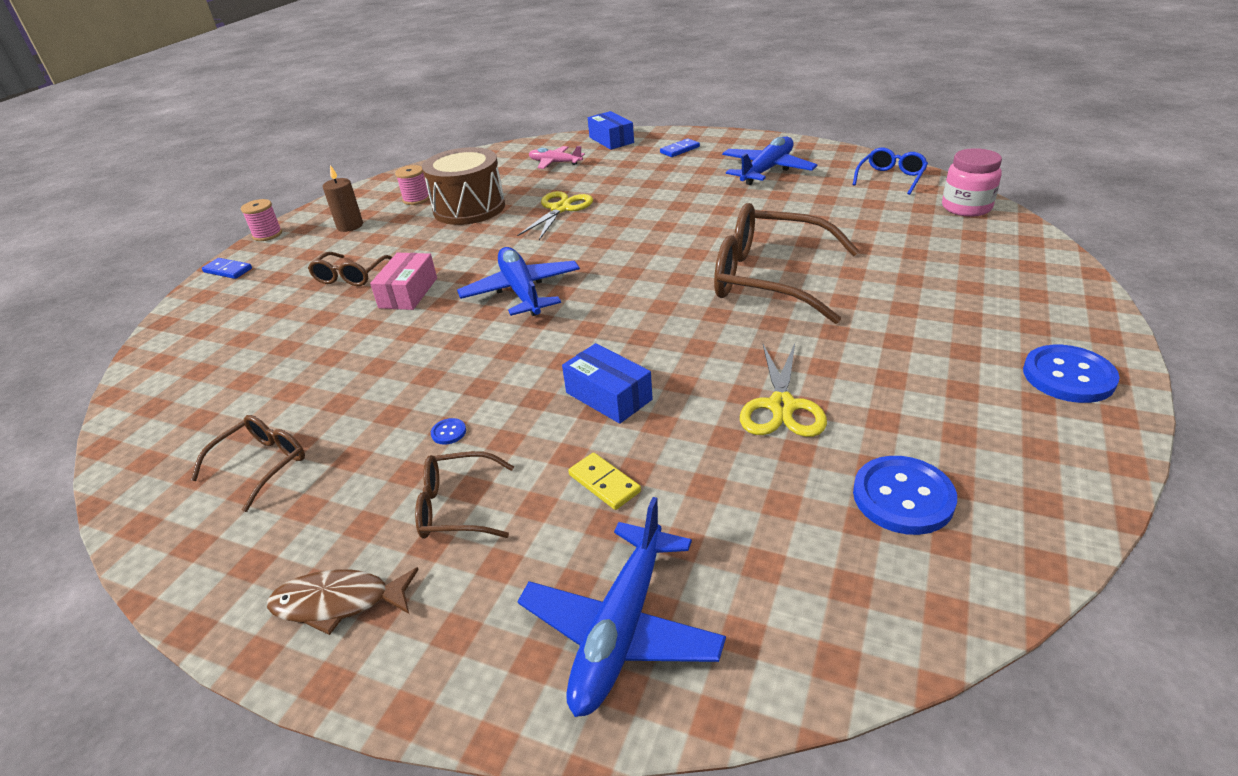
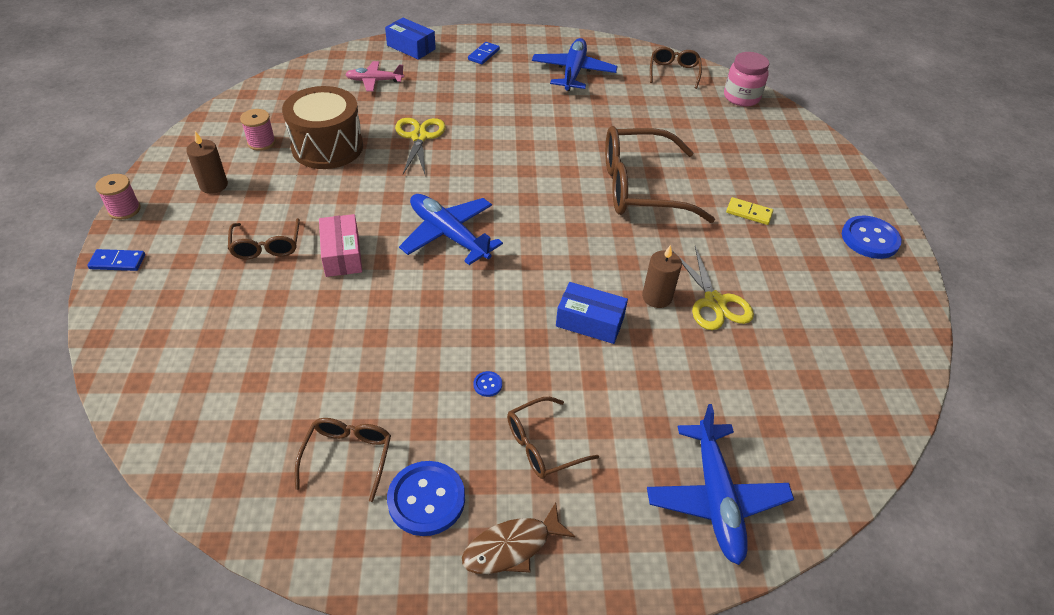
camera: 30 degrees left, 10 degrees up
yellow domino [568,453,641,510] -> yellow domino moved to [726,197,773,225]
blue glasses [853,148,928,195] -> brown glasses [650,47,702,89]
blue button [853,456,957,535] -> blue button moved to [387,461,465,536]
none -> brown candle [642,245,682,308]

